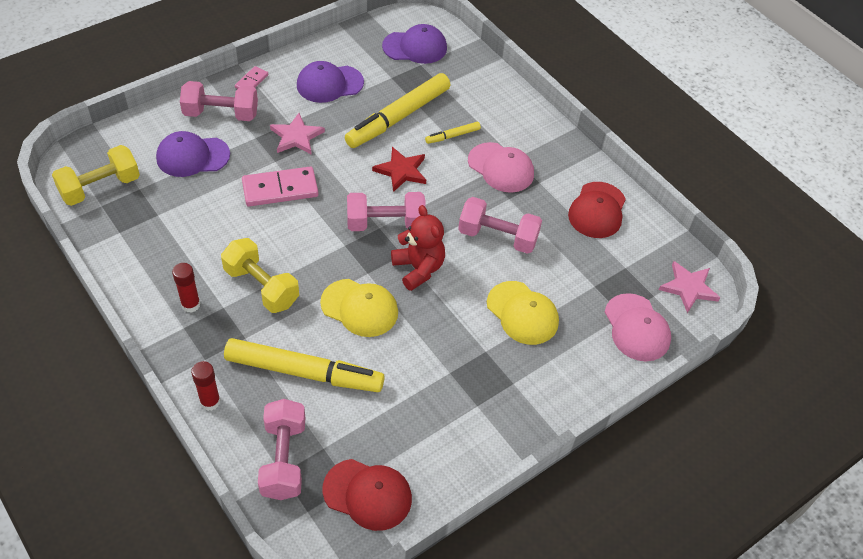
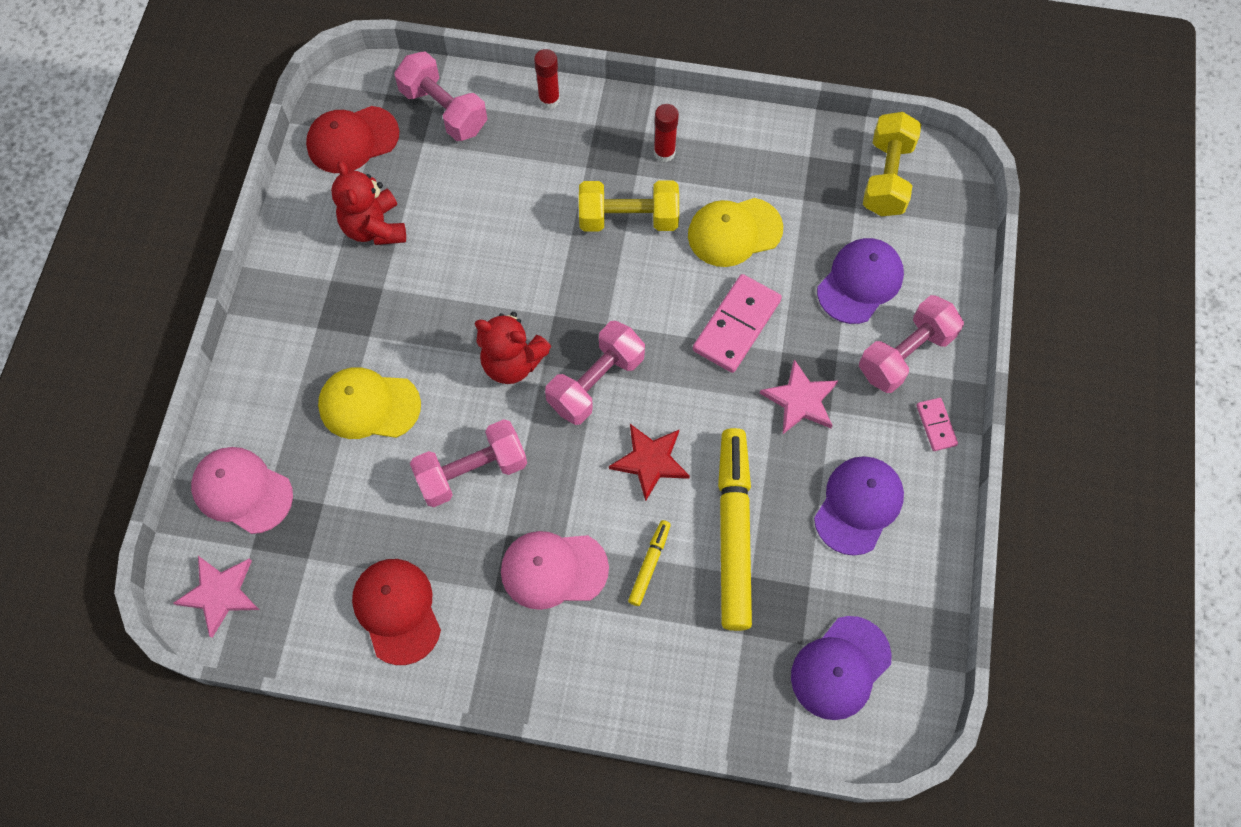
camera: 140 degrees right, 15 degrees up
yellow marker [224,338,385,392] -> none
yellow cap [320,279,398,337] -> yellow cap moved to [688,198,783,267]
none -> red teddy bear [331,160,406,245]

